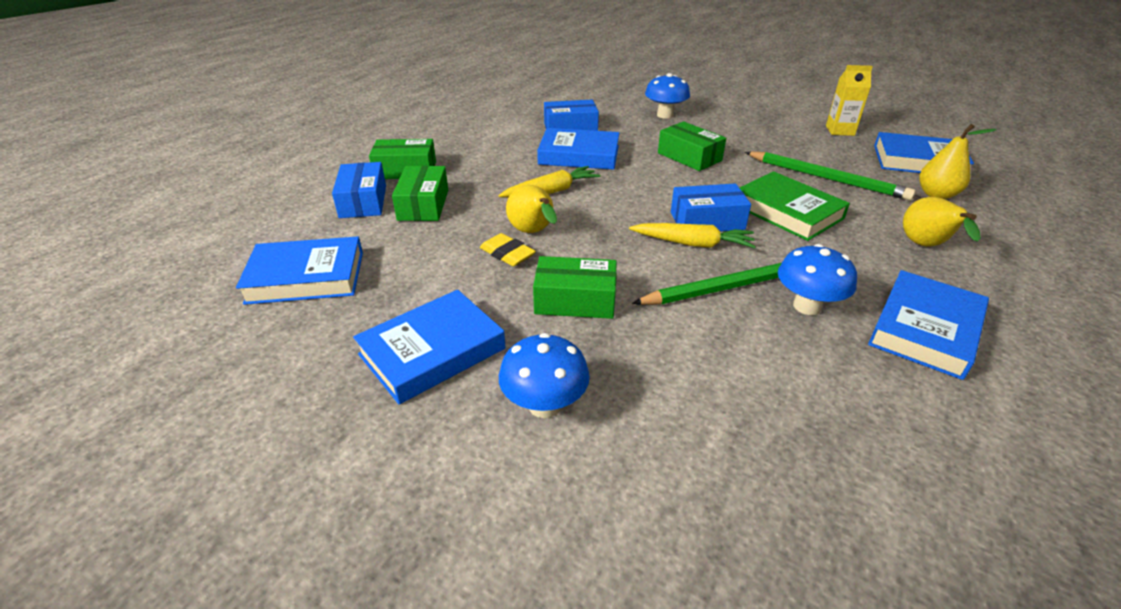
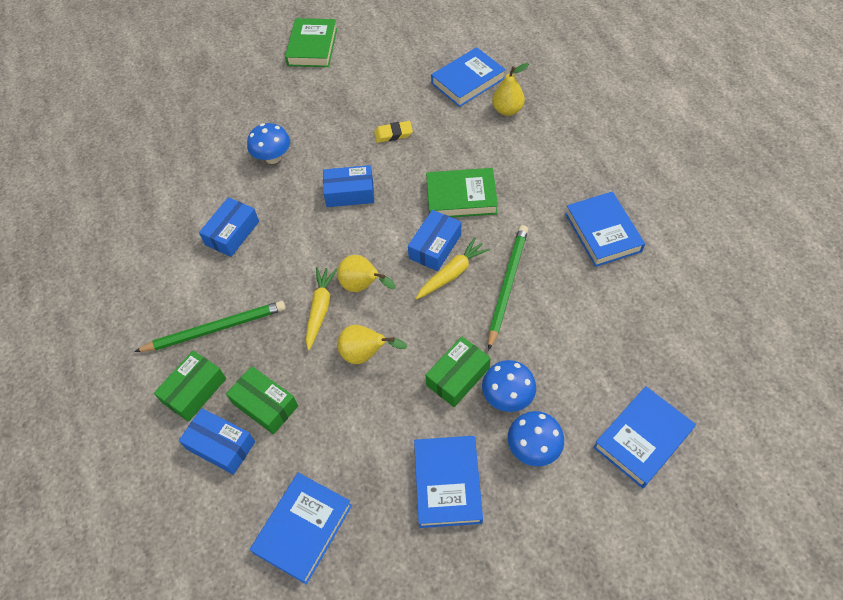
camera: 50 degrees left, 20 degrees up
yellow eraser [480,233,536,266] -> yellow eraser moved to [374,121,413,143]
blue book [537,128,619,170] -> blue book moved to [593,386,696,488]
green box [658,121,726,171] -> blue box [323,165,374,207]
green pencil [745,151,915,200] -> green pencil moved to [134,301,286,352]
blue mushroom [778,244,857,315] -> blue mushroom moved to [482,360,536,412]
yellow carton [826,65,873,136] -> none
yellow pear [903,197,981,247] -> yellow pear moved to [337,255,396,292]
none -> green book [285,18,337,67]

